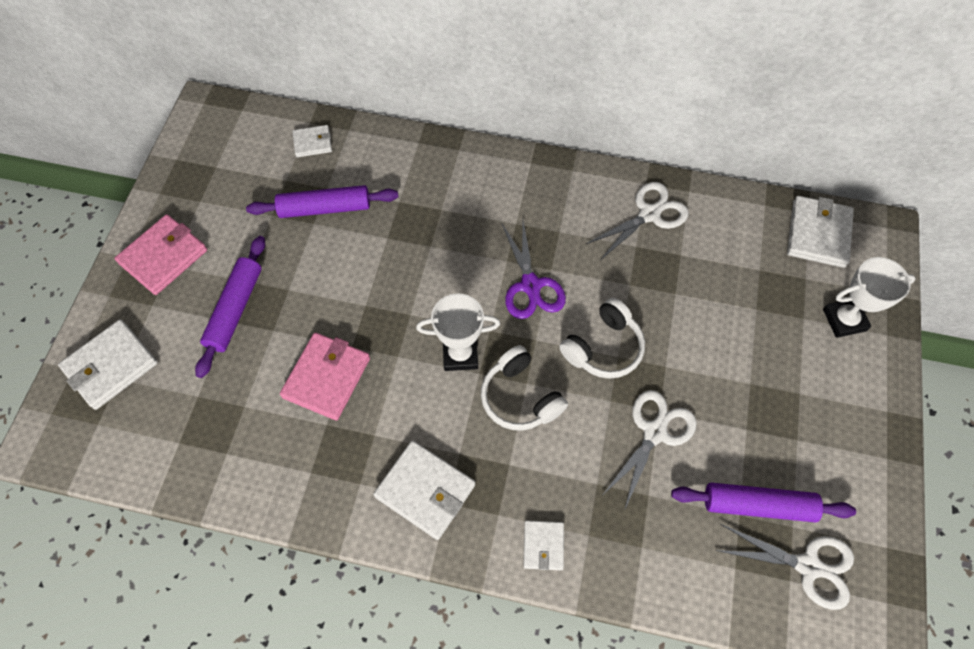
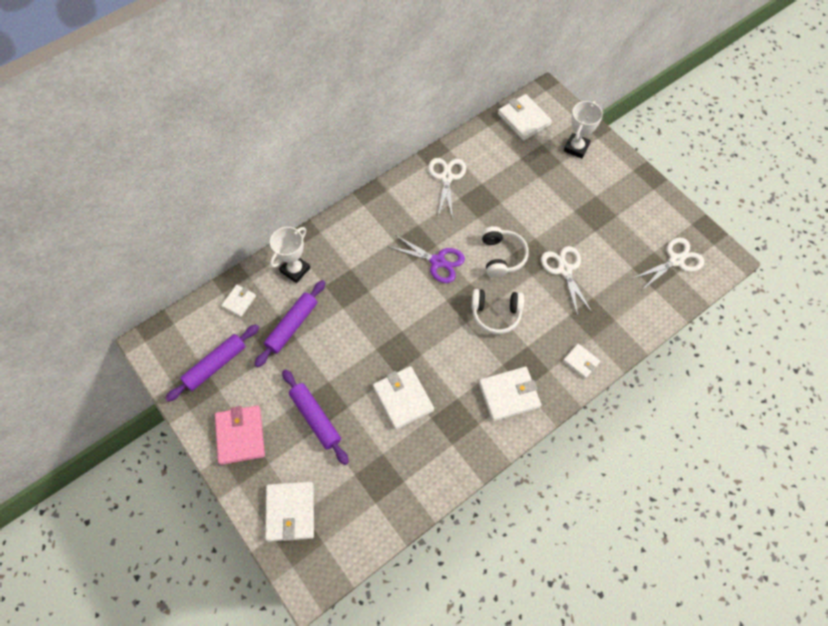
camera: 50 degrees left, 0 degrees up
pink wallet [280,332,370,421] -> white wallet [373,366,434,430]
white trophy [416,293,500,371] -> white trophy moved to [270,227,310,283]
purple rolling pin [671,483,856,522] -> purple rolling pin moved to [165,324,259,402]

